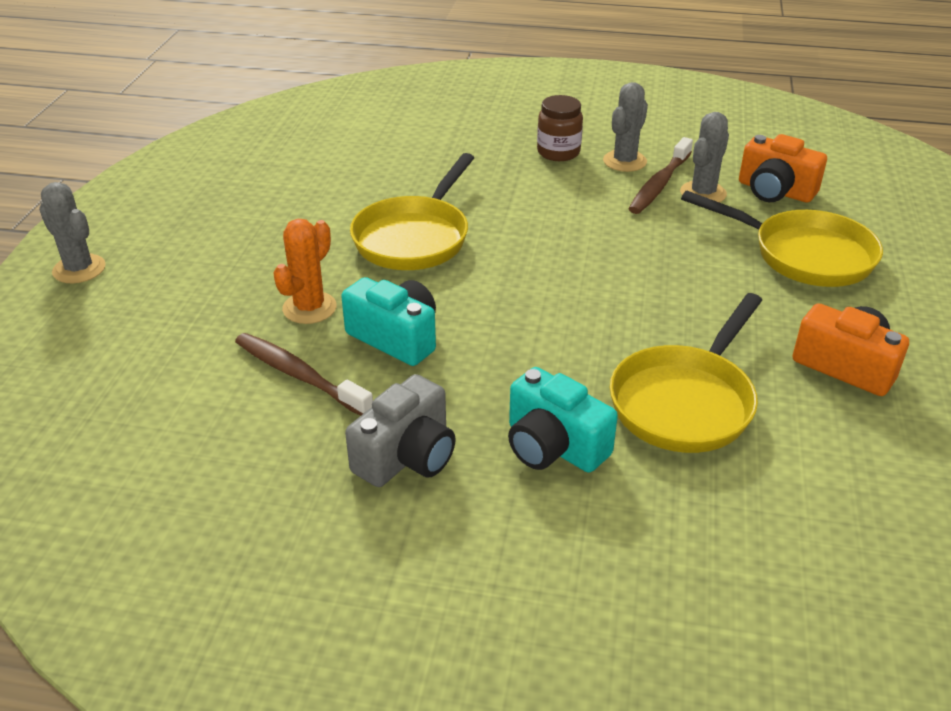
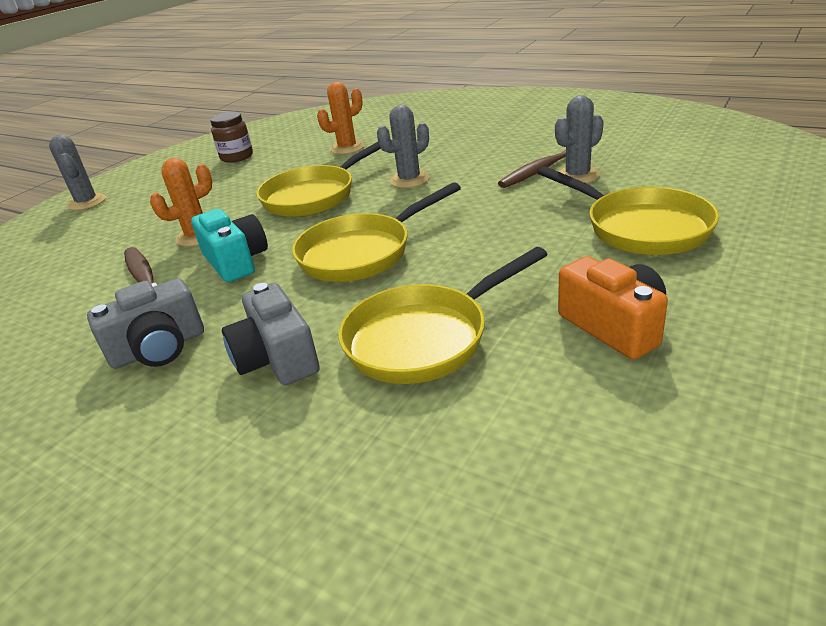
camera: 25 degrees right, 5 degrees down
turquoise camera [508,367,618,473] -> grey camera [222,283,320,385]
brown jar [537,95,583,161] -> brown jar moved to [210,112,253,163]
grey cactus [603,82,648,172] -> grey cactus moved to [377,105,429,188]
orange camera [739,134,827,202] -> none
none -> yellow pan [292,182,461,282]
none -> orange cactus [317,82,364,154]

